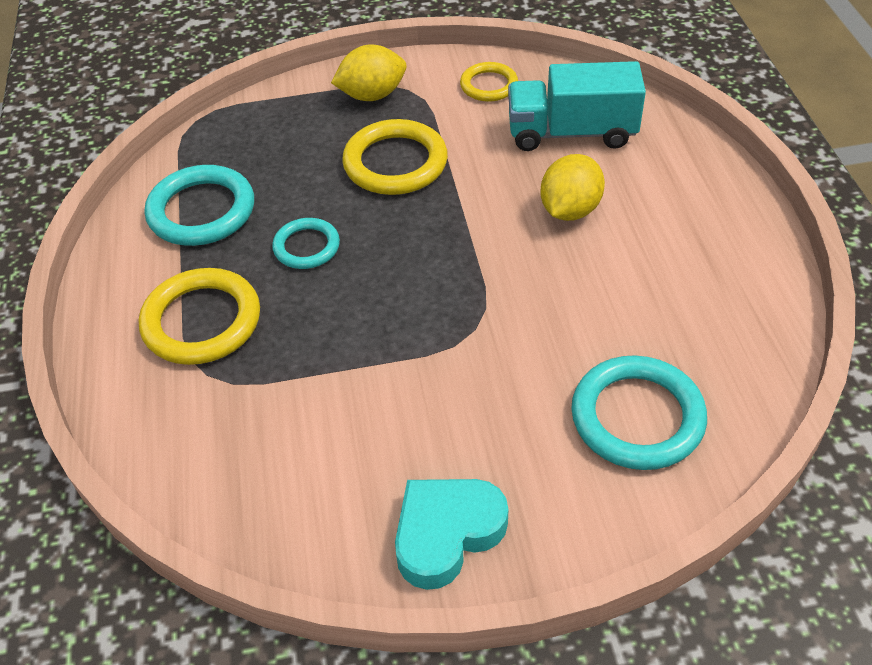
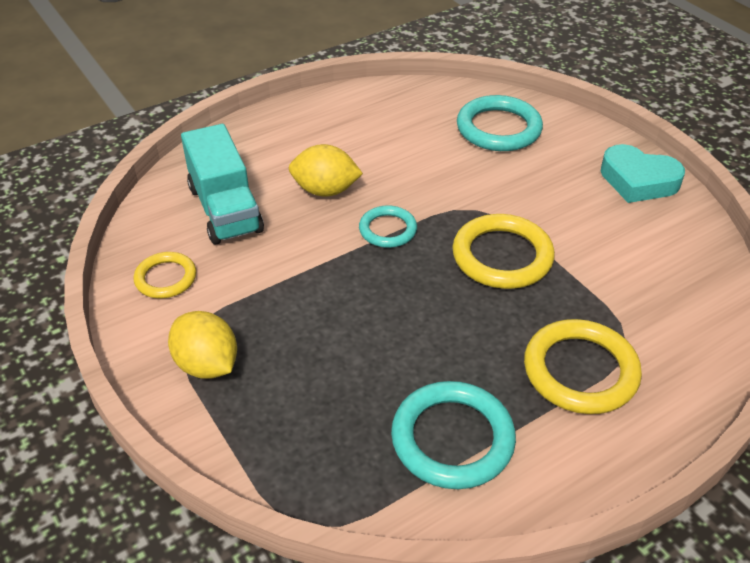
camera: 115 degrees left, 5 degrees down
turquoise ring [272,218,340,269] -> turquoise ring moved to [359,205,417,248]
yellow ring [342,119,448,195] -> yellow ring moved to [452,214,555,289]

